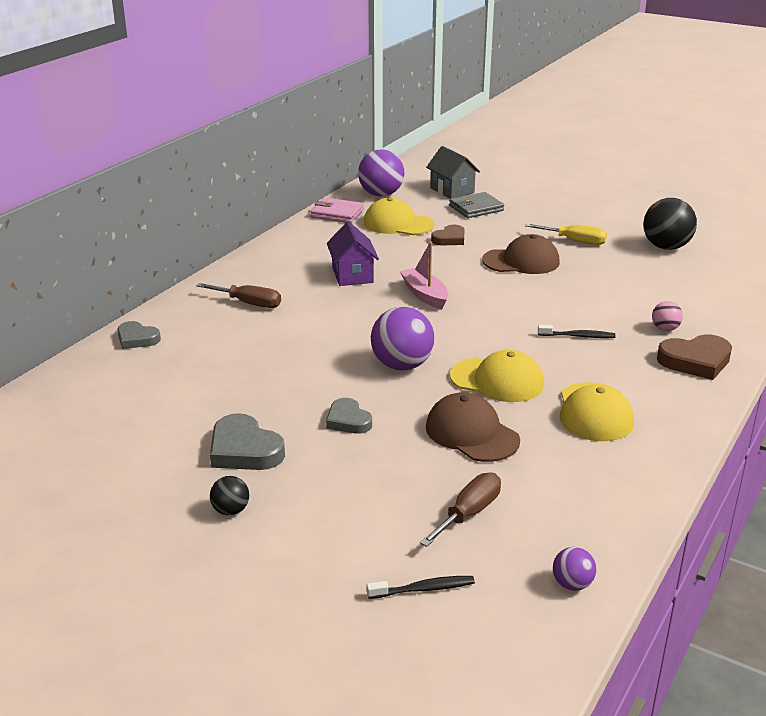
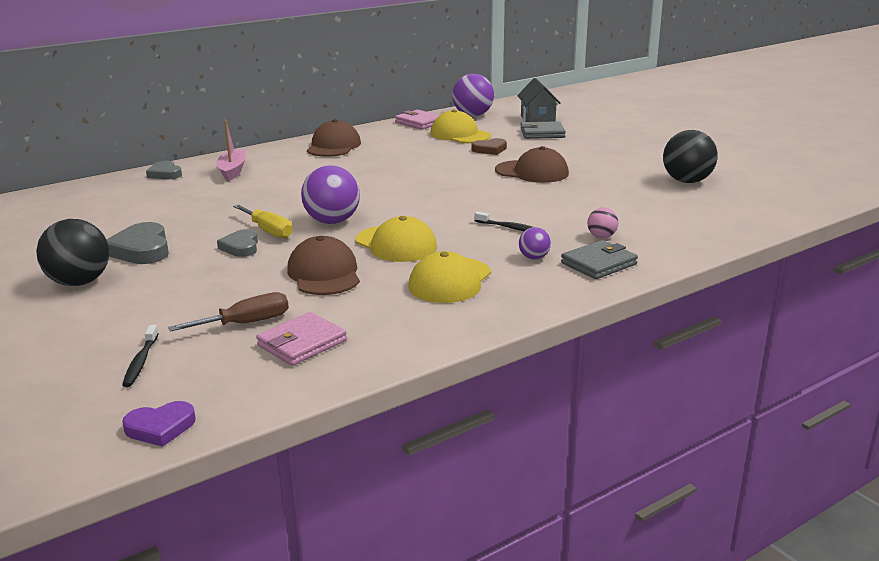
camera: 25 degrees right, 5 degrees down
brown screwdriver [196,283,281,308] -> none
black ball [210,476,249,515] -> black ball [36,219,109,286], size x1.99
purple house [327,222,379,286] -> none
black toothbrush [367,576,475,599] -> black toothbrush turned 75 degrees clockwise [122,325,159,387]
pink boat [400,242,448,309] -> pink boat moved to [216,120,246,181]
yellow screwdriver [525,224,607,245] -> yellow screwdriver moved to [233,204,293,239]
purple ball [553,547,596,591] -> purple ball moved to [519,227,551,259]
brown heart [657,334,732,380] -> grey wallet [561,240,638,279]
none -> purple heart [122,401,196,447]
none -> pink wallet [256,312,347,366]
none -> brown cap [307,119,361,157]

